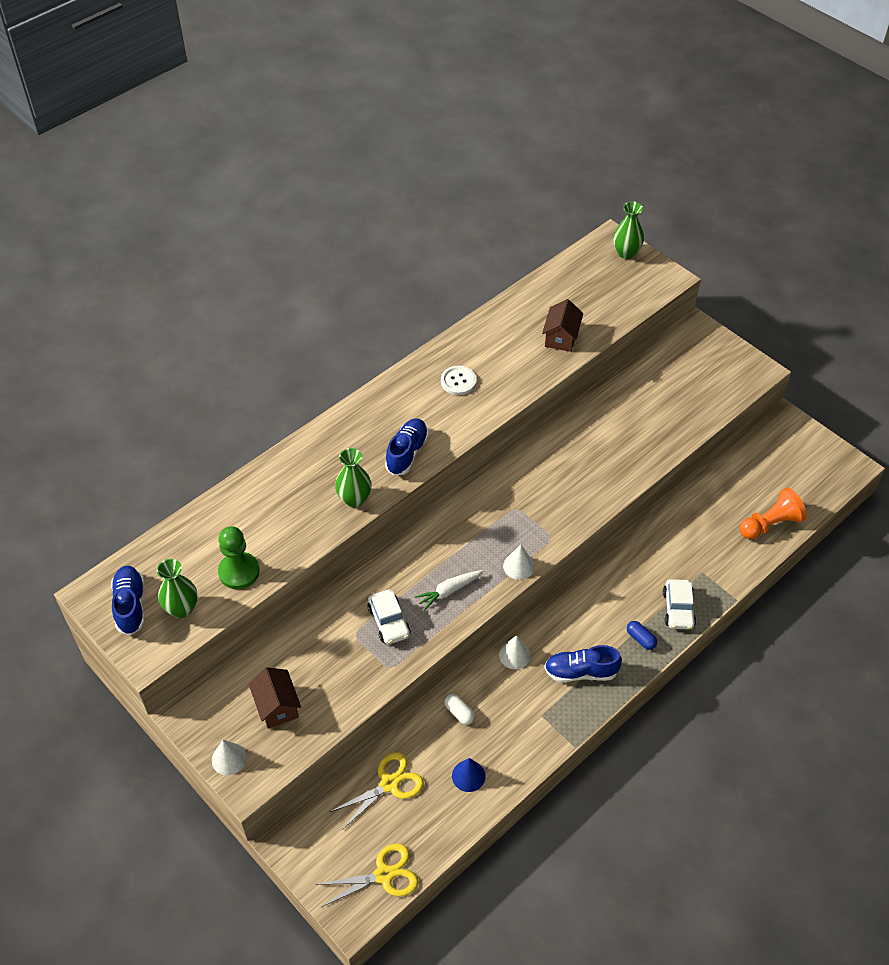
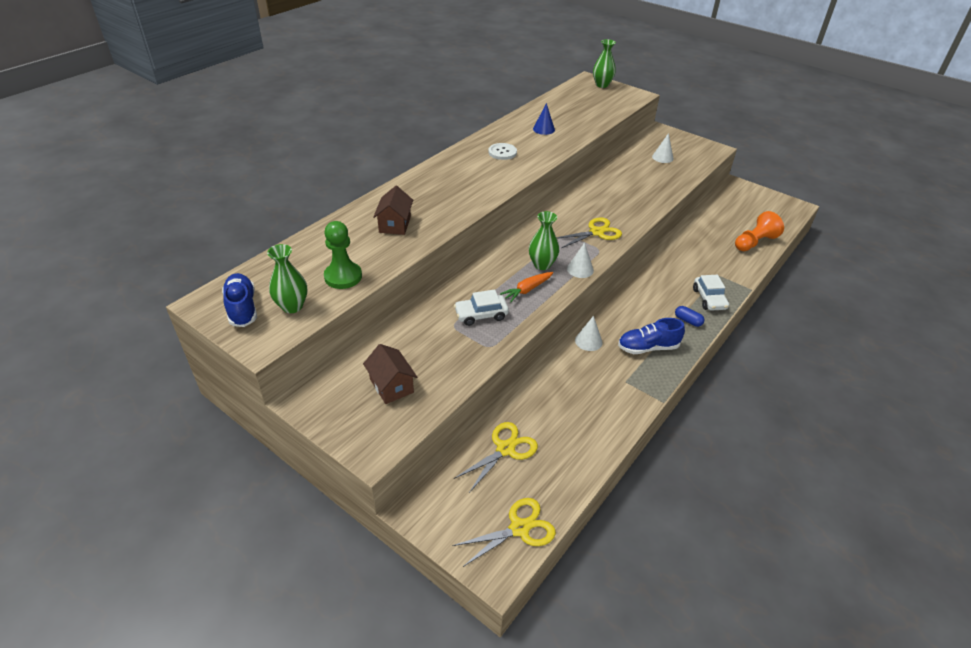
camera: 10 degrees left, 10 degrees down
white cone [212,740,247,775] -> white cone moved to [652,133,674,163]
green vase [335,448,372,507] -> green vase moved to [529,211,559,270]
white car [368,590,411,645] -> white car turned 105 degrees clockwise [454,289,509,326]
blue shoe [385,418,429,476] -> none
white carrot [415,570,483,611] -> orange carrot [500,272,553,303]
white capsule [444,694,475,725] -> none
blue cone [452,758,486,792] -> blue cone moved to [533,103,555,135]
brown house [542,299,583,352] -> brown house moved to [373,186,413,235]
none -> yellow scissors [556,217,622,248]

